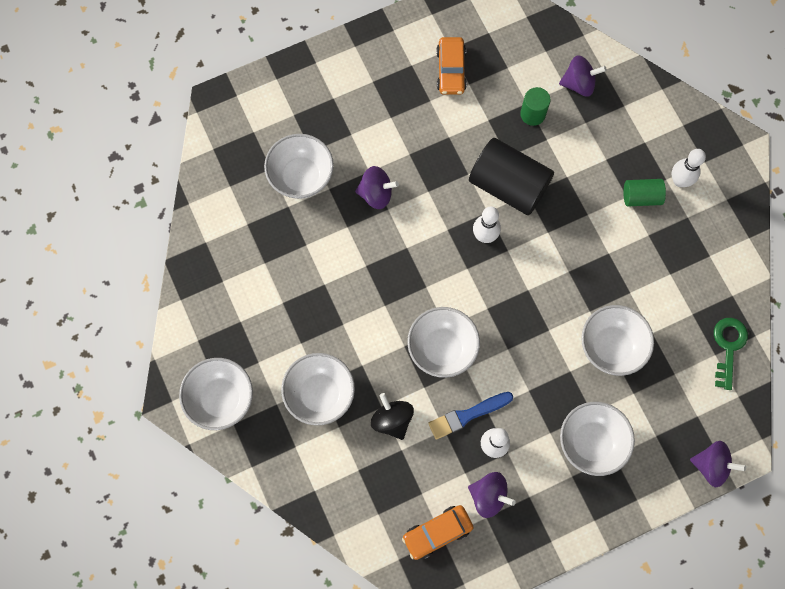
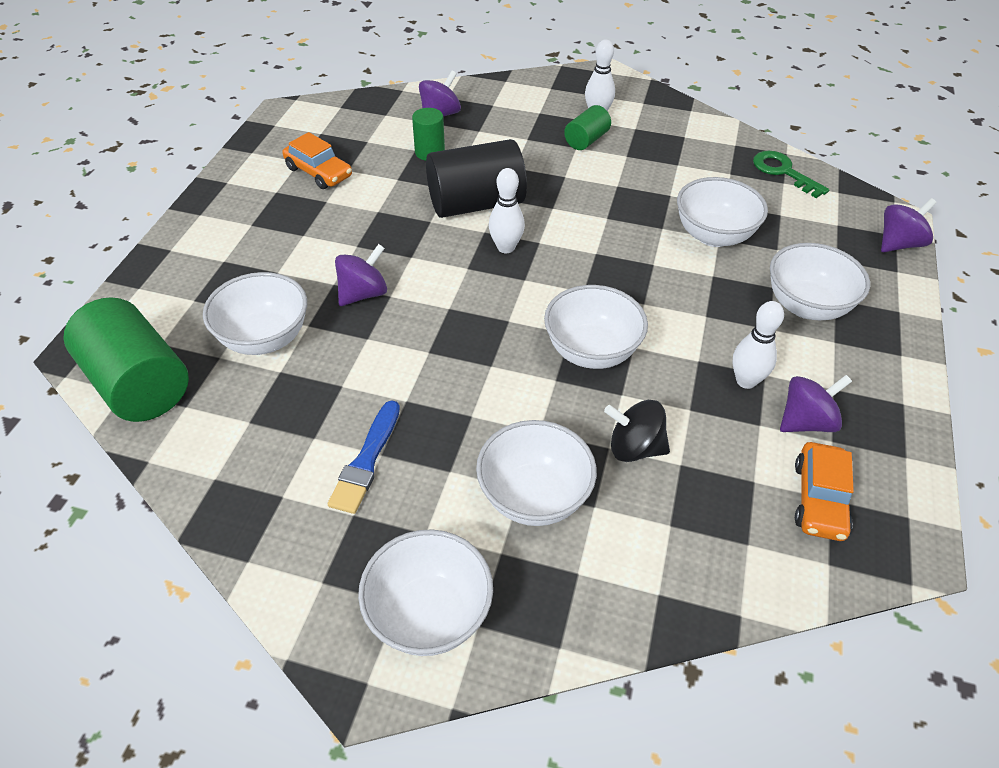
camera: 50 degrees left, 25 degrees down
blue brush [428,392,513,440] -> blue brush moved to [328,400,400,514]
none -> green cylinder [63,297,189,422]

